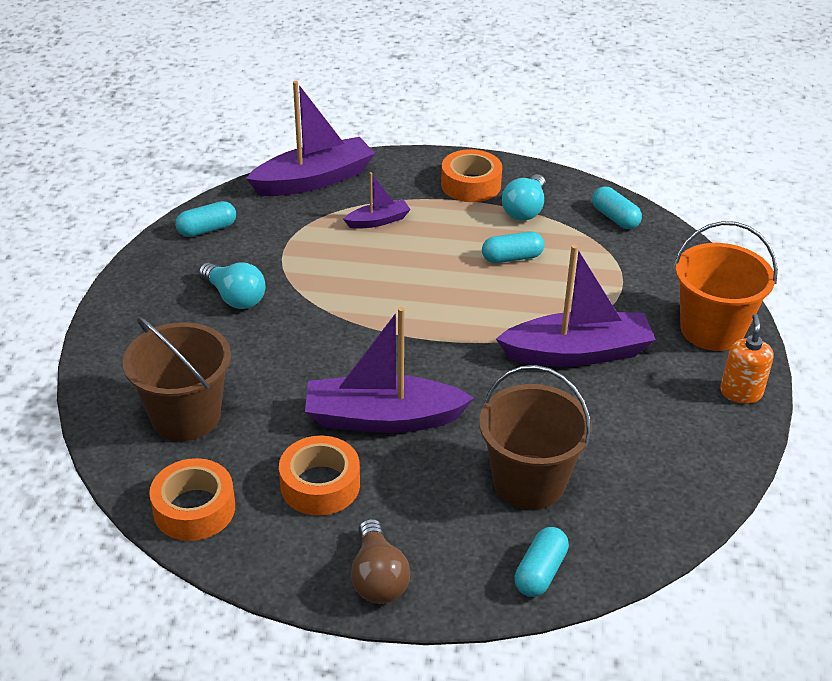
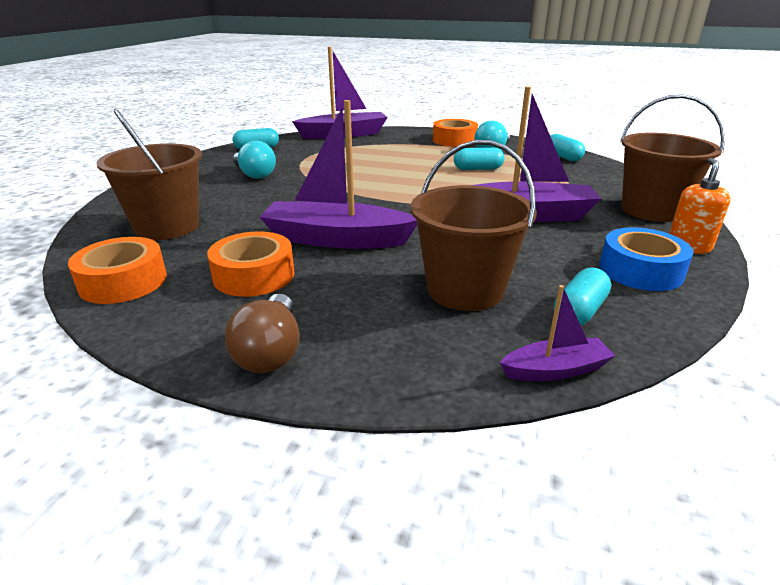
camera: 10 degrees right, 10 degrees down
purple boat [343,172,411,229] -> purple boat moved to [500,285,615,381]
turquoise capsule [514,527,569,597] -> turquoise capsule moved to [554,267,611,325]
orange bucket [674,221,778,351] -> brown bucket [620,94,725,222]
none -> blue tape [600,227,693,291]

